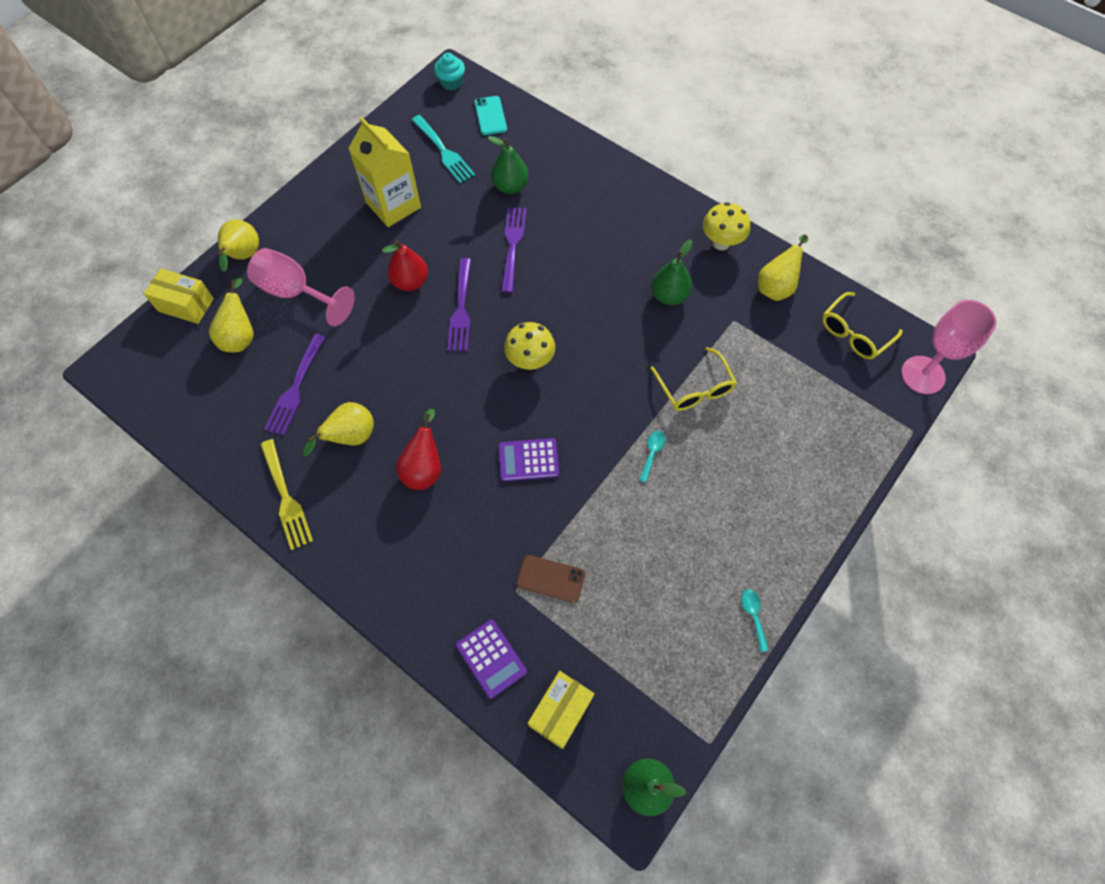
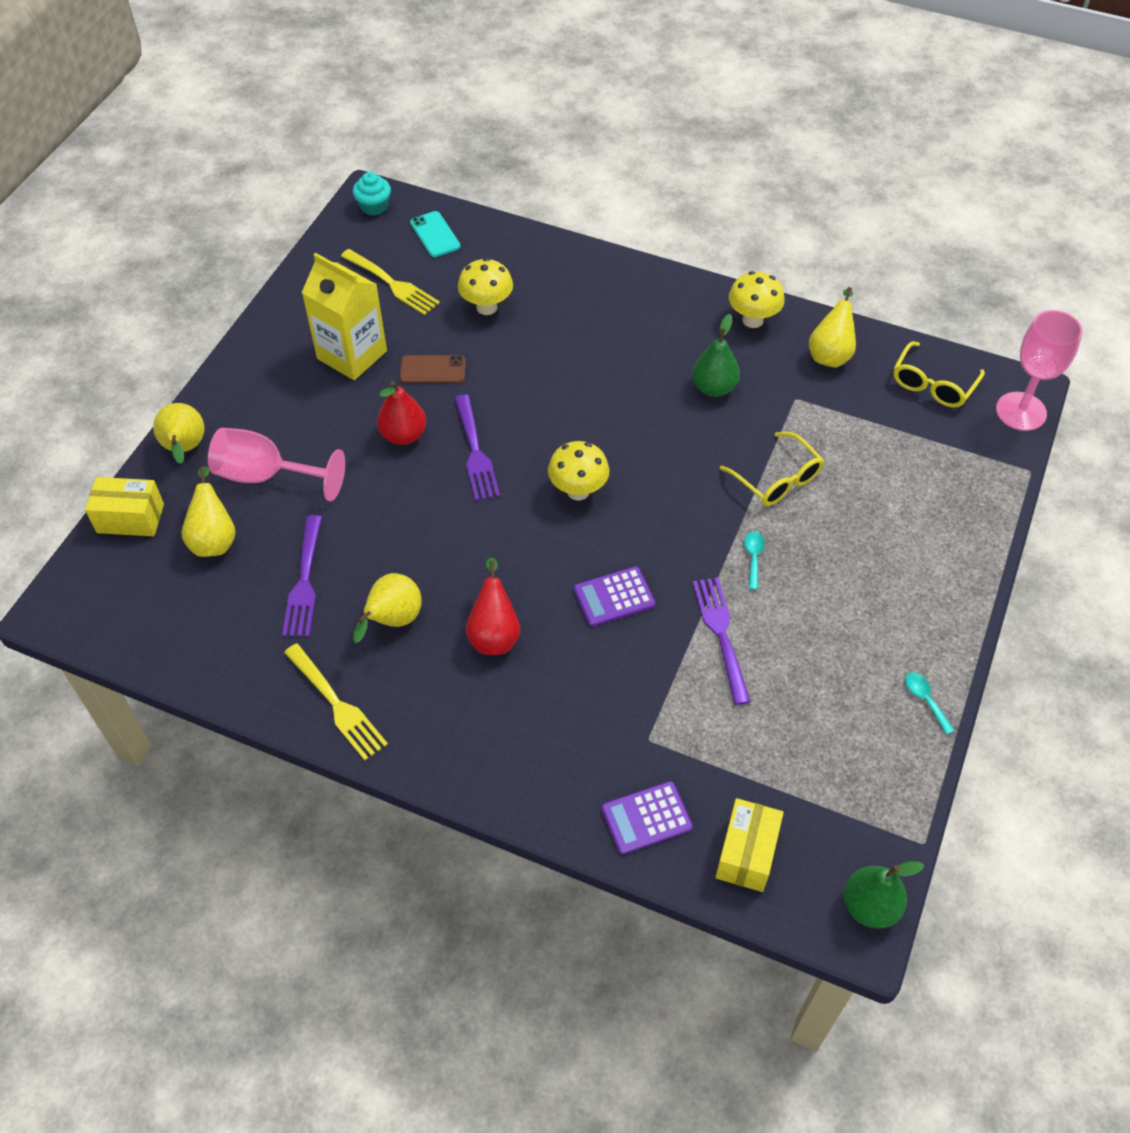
camera: 15 degrees left, 10 degrees down
turquoise fork [412,115,475,183] -> yellow fork [341,249,440,315]
purple calculator [456,619,527,698] -> purple calculator turned 120 degrees clockwise [602,781,693,855]
green pear [487,136,529,194] -> yellow mushroom [458,258,513,315]
purple fork [501,207,527,293] -> purple fork moved to [693,577,751,705]
brown phone [517,555,585,603] -> brown phone moved to [399,355,466,383]

